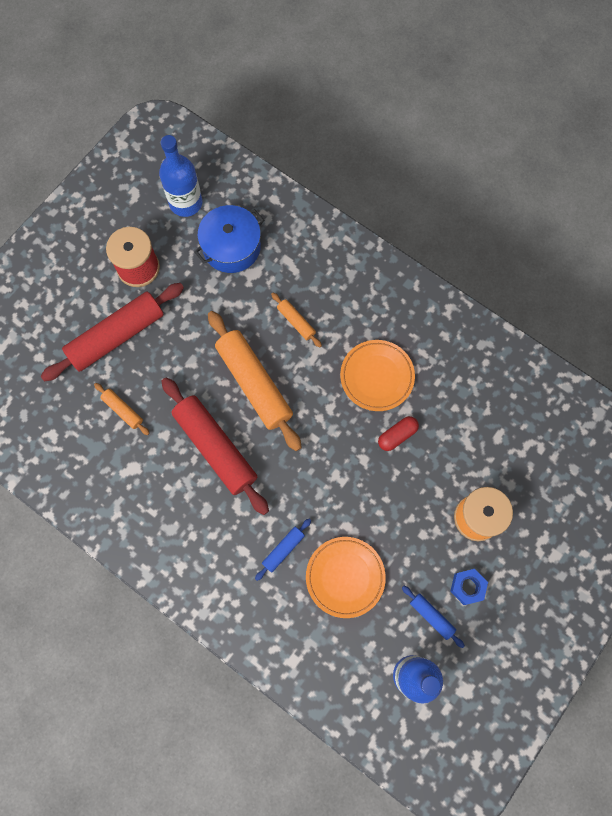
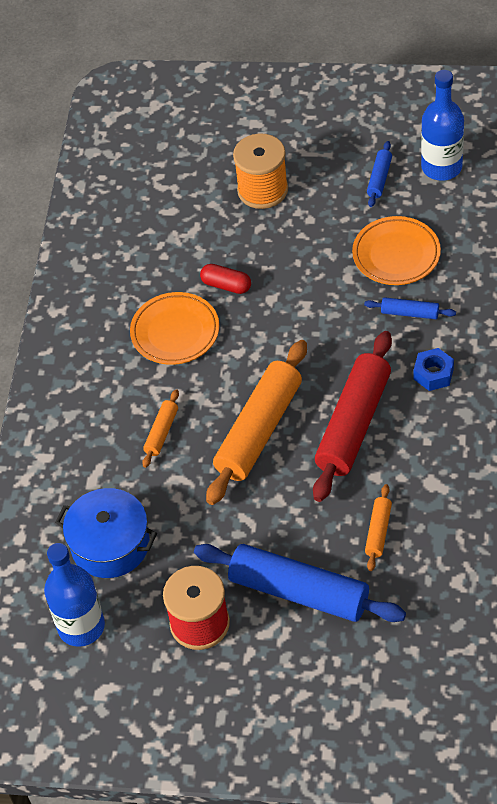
camera: 115 degrees left, 20 degrees down
red rolling pin [41,283,184,382] -> blue rolling pin [194,544,406,622]
blue nut [450,569,488,605] -> blue nut moved to [414,348,454,391]

